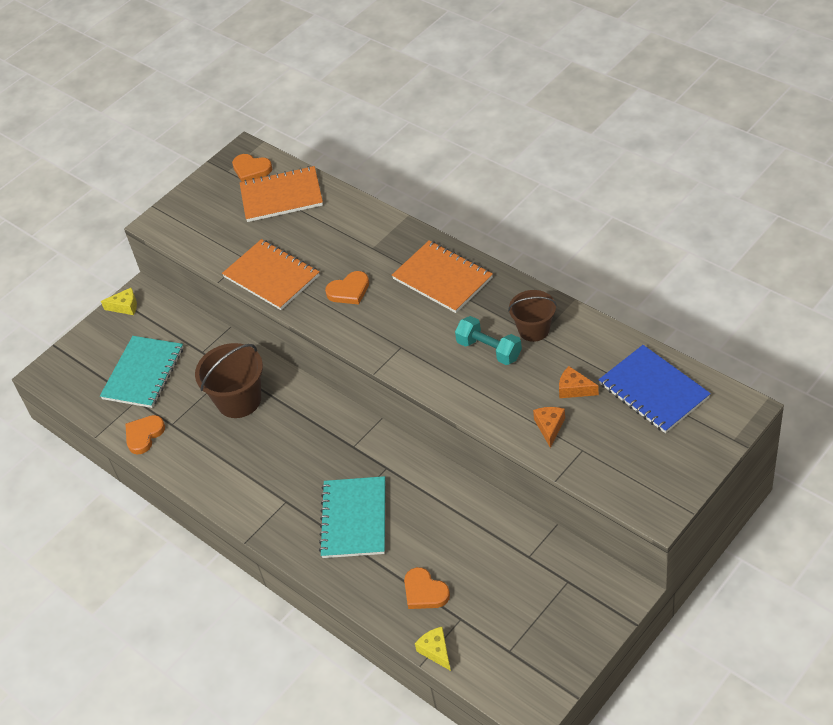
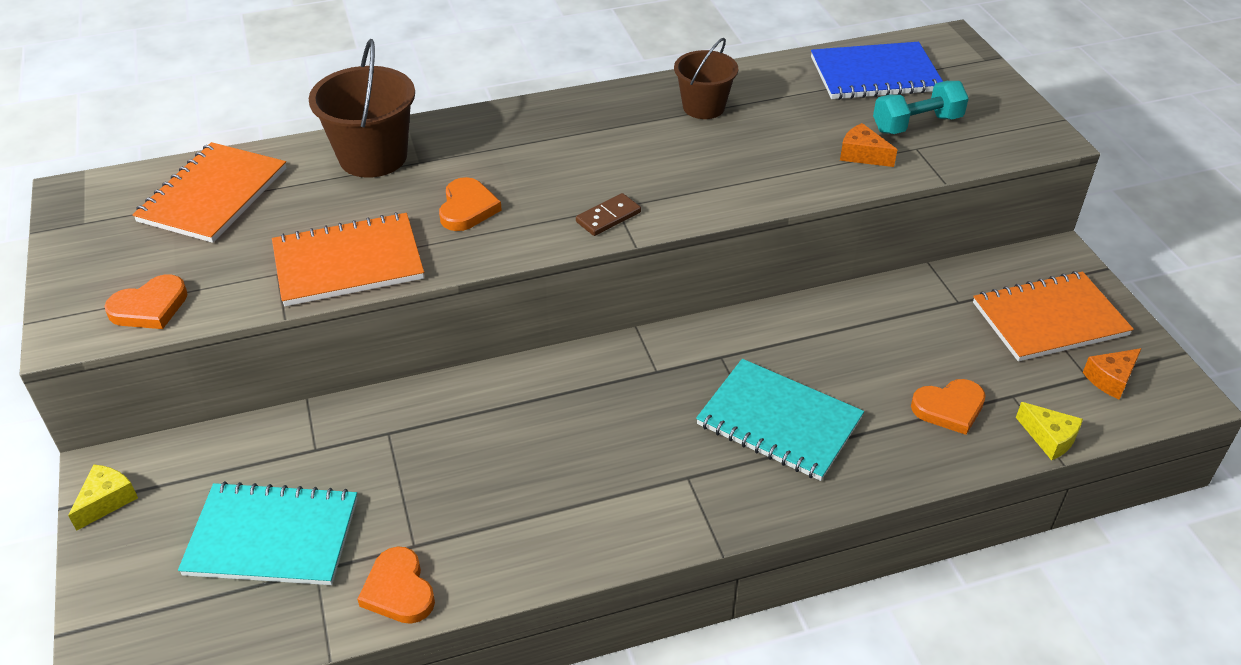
camera: 65 degrees left, 5 degrees down
turquoise notebook [100,336,183,408] -> turquoise notebook turned 45 degrees counterclockwise [178,481,357,585]
brown bucket [195,343,263,418] -> brown bucket moved to [309,39,415,178]
orange heart [232,154,272,182] -> orange heart moved to [104,275,188,329]
orange notebook [392,240,493,313] -> orange notebook moved to [973,271,1134,361]
yellow cheese [415,627,451,671] -> yellow cheese turned 135 degrees counterclockwise [1016,402,1083,460]
turquoise dumbbell [455,316,522,365] -> turquoise dumbbell moved to [873,81,969,134]
orange cheese [559,366,599,398] -> orange cheese moved to [1083,348,1142,400]
none -> brown domino [576,193,641,236]

